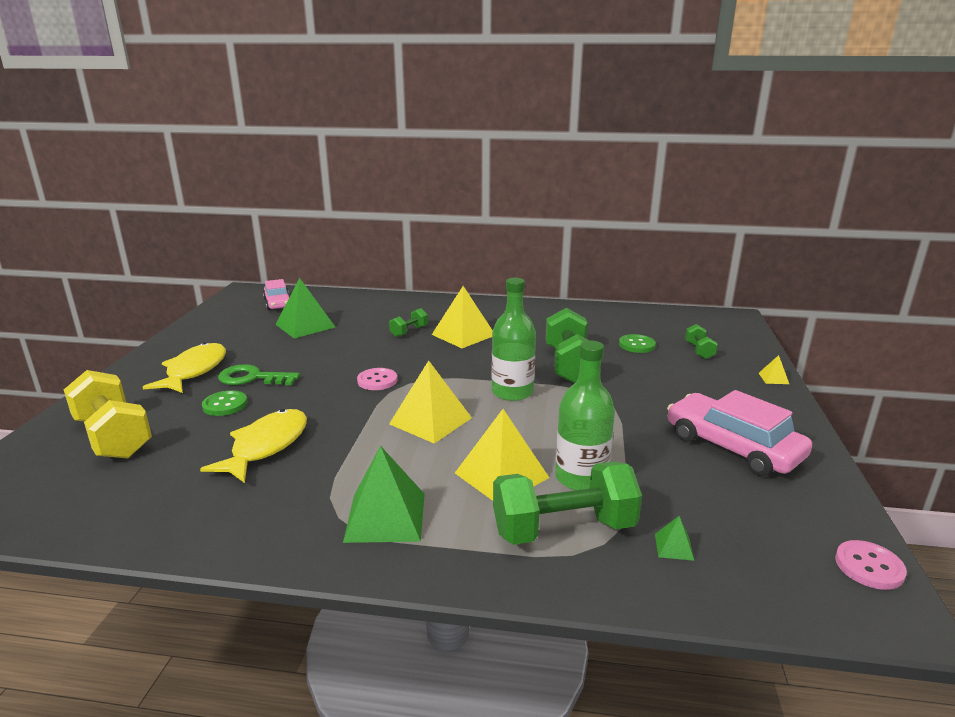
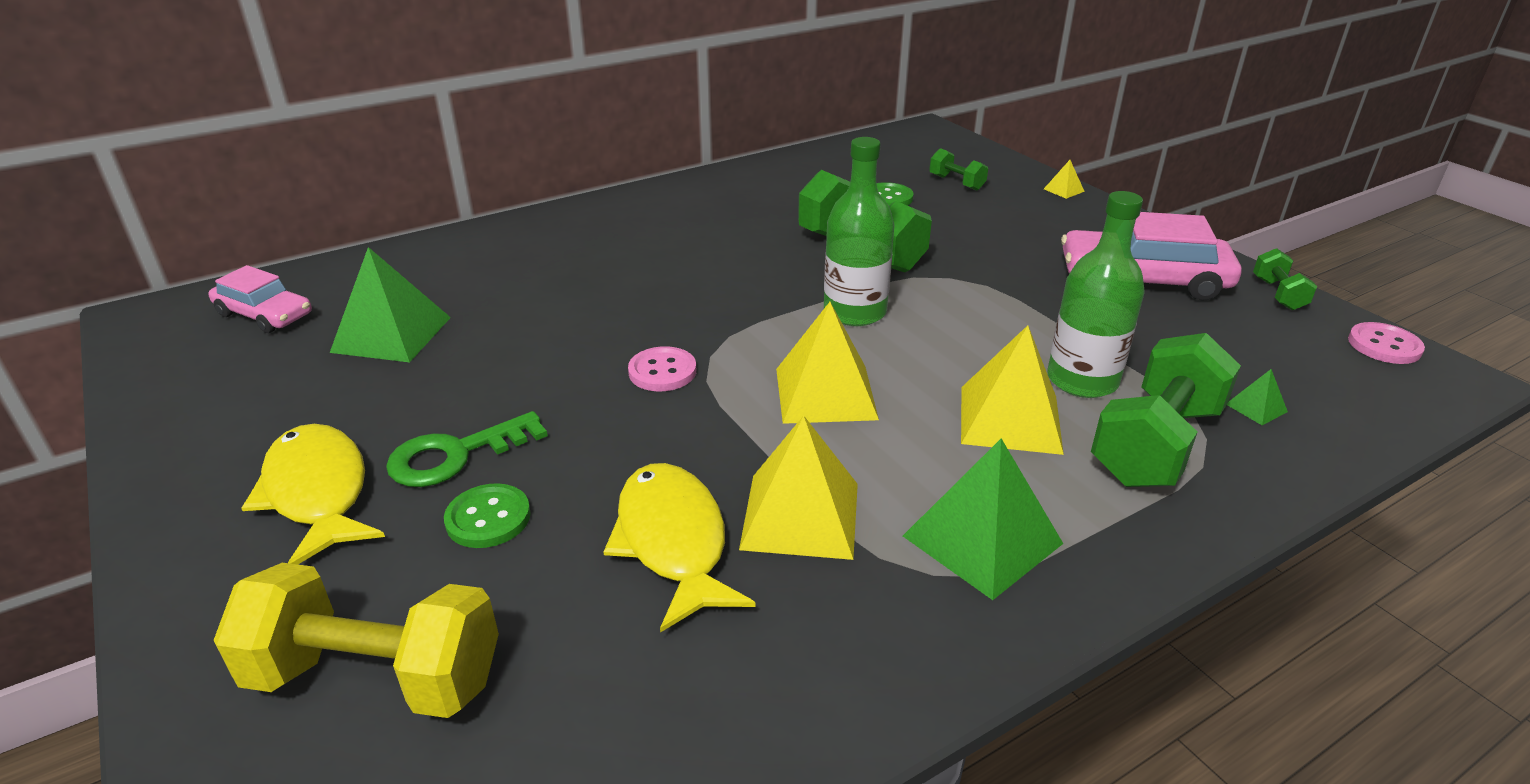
camera: 40 degrees left, 10 degrees up
green dumbbell [389,308,428,337] -> green dumbbell moved to [1253,248,1317,310]
yellow pyramid [432,286,493,348] -> yellow pyramid moved to [739,416,858,560]

